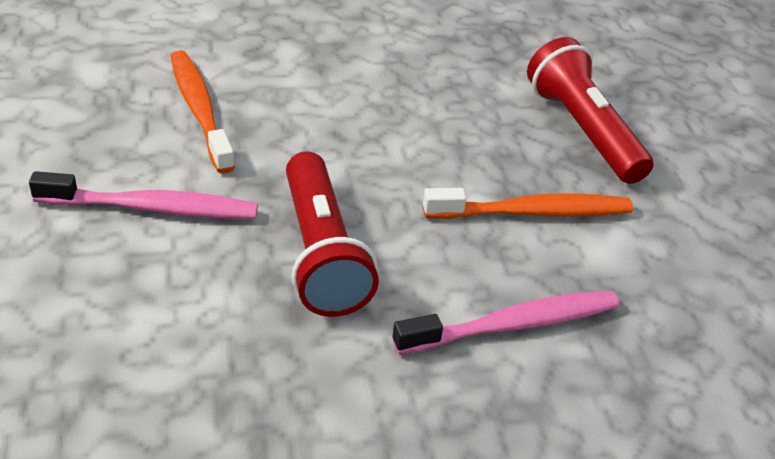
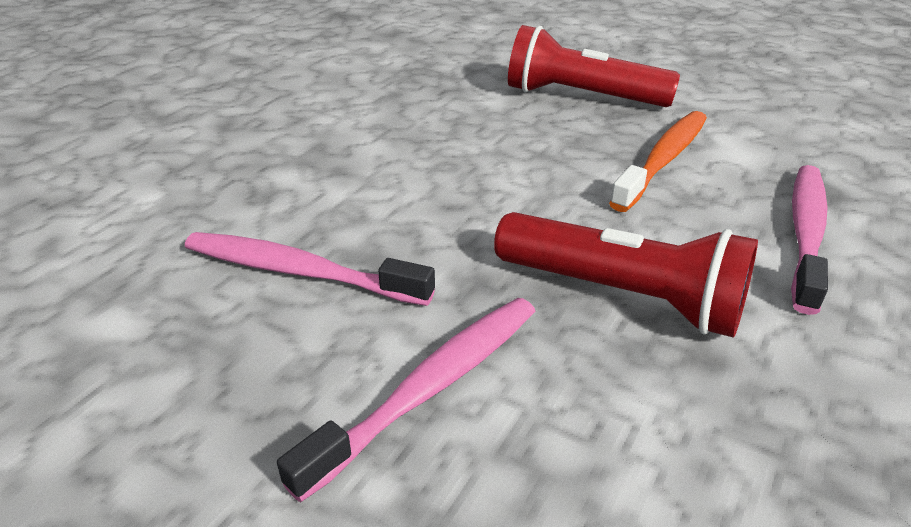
camera: 45 degrees left, 5 degrees down
orange toothbrush [171,50,235,174] -> pink toothbrush [185,232,435,306]

